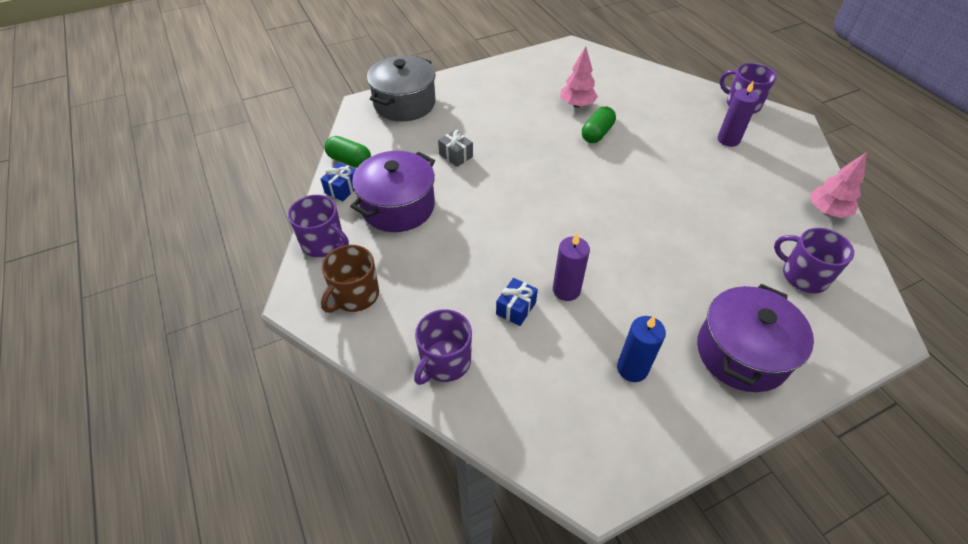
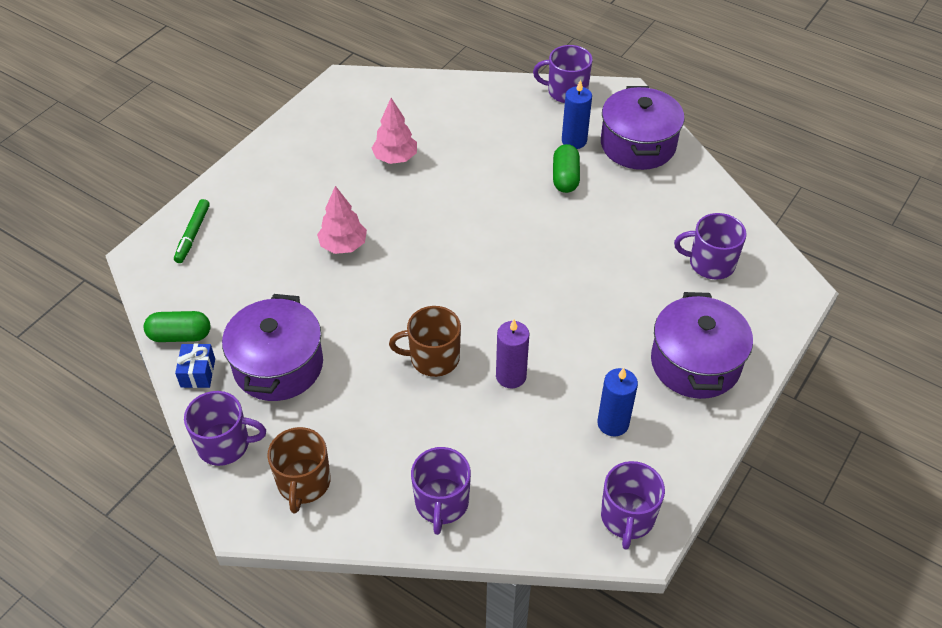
camera: 30 degrees left, 0 degrees up
grey pot [367,56,436,121] -> green marker [174,199,210,263]
grey gift [438,130,473,167] -> none
blue gift [496,278,538,326] -> none
green capsule [582,106,616,143] -> green capsule moved to [553,144,580,193]
purple candle [717,81,759,147] -> blue candle [562,79,592,149]
pink tree [810,152,867,218] -> pink tree moved to [317,186,367,254]
none -> brown mug [389,306,461,377]
none -> purple pot [601,86,684,170]
none -> purple mug [601,461,665,550]

